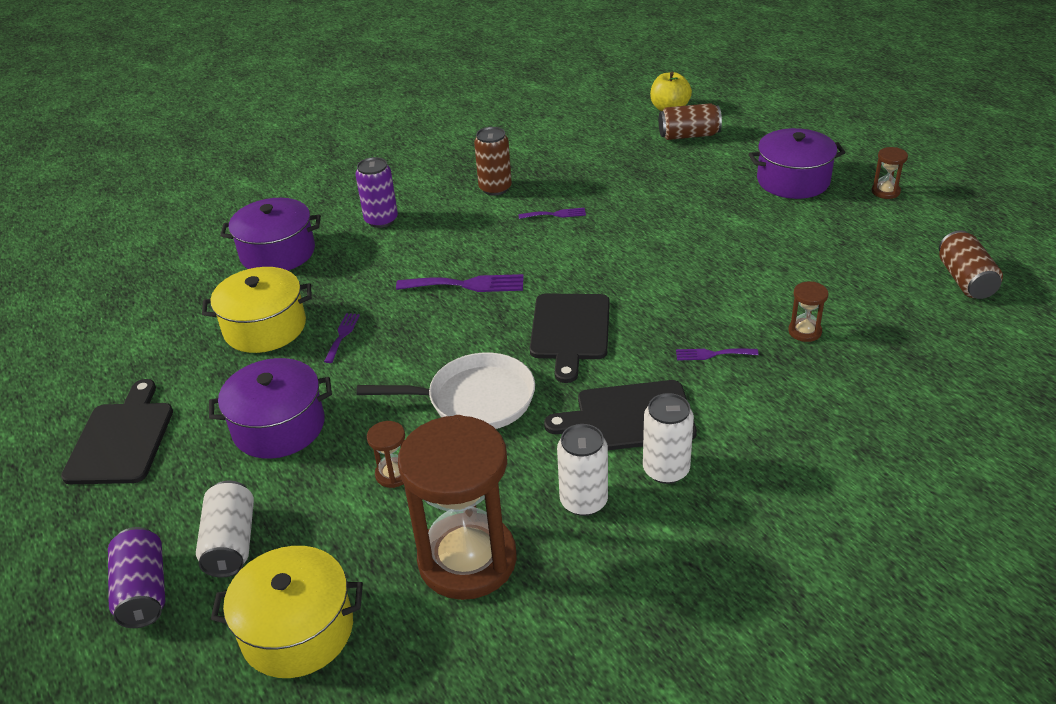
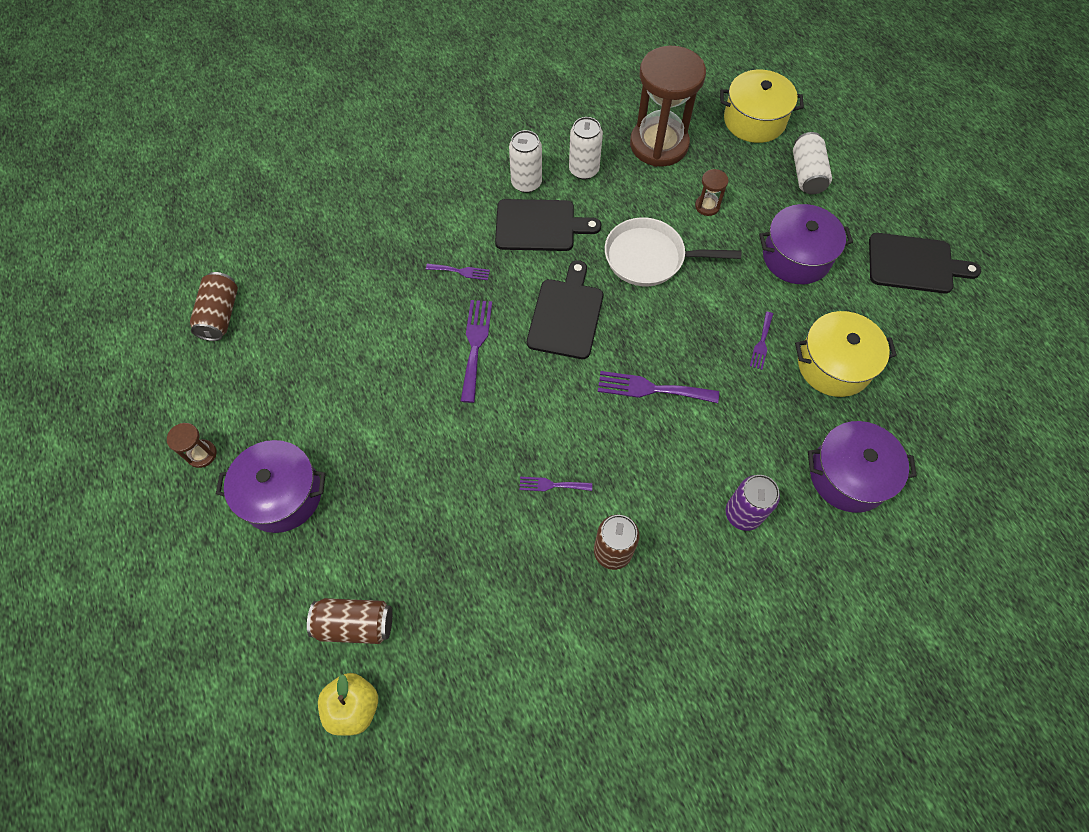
camera: 175 degrees left, 25 degrees up
black cutting board [61,379,173,484] -> black cutting board turned 90 degrees counterclockwise [869,233,981,294]
purple can [108,527,166,628] -> none
brown hourglass [788,281,828,342] -> none
none -> purple fork [461,300,492,403]

